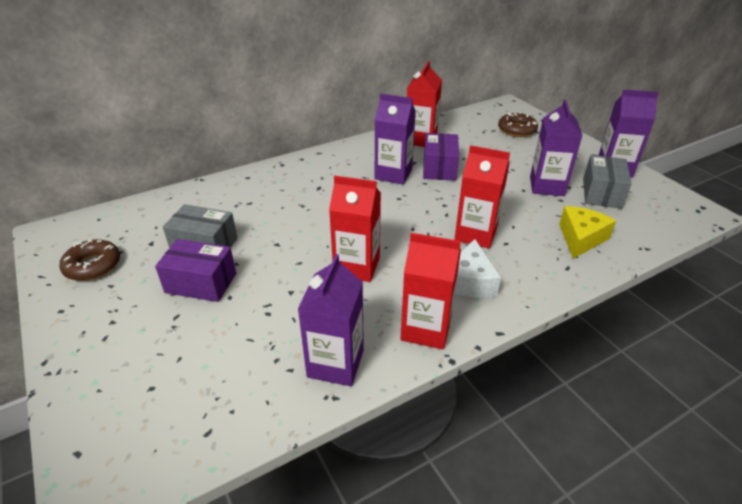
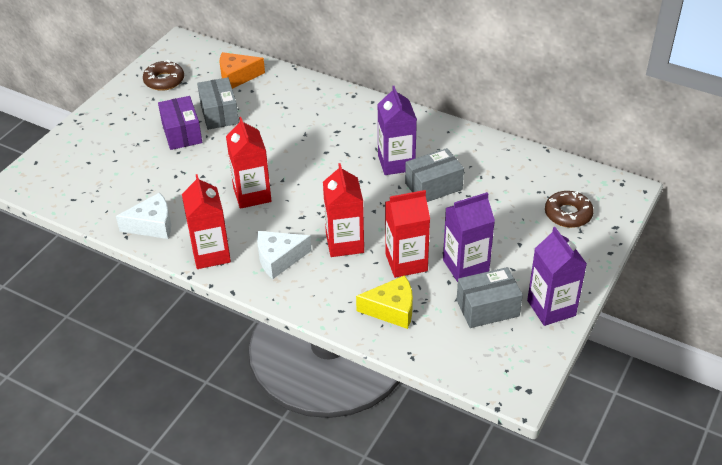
camera: 60 degrees right, 5 degrees up
purple carton [298,254,364,386] -> white cheese [116,192,171,239]
red carton [407,61,442,147] -> red carton moved to [385,190,430,278]
purple box [423,133,459,181] -> grey box [405,148,464,202]
none -> orange cheese [220,52,265,89]

